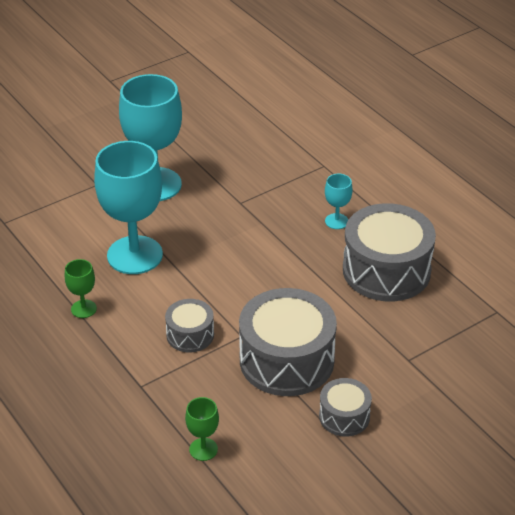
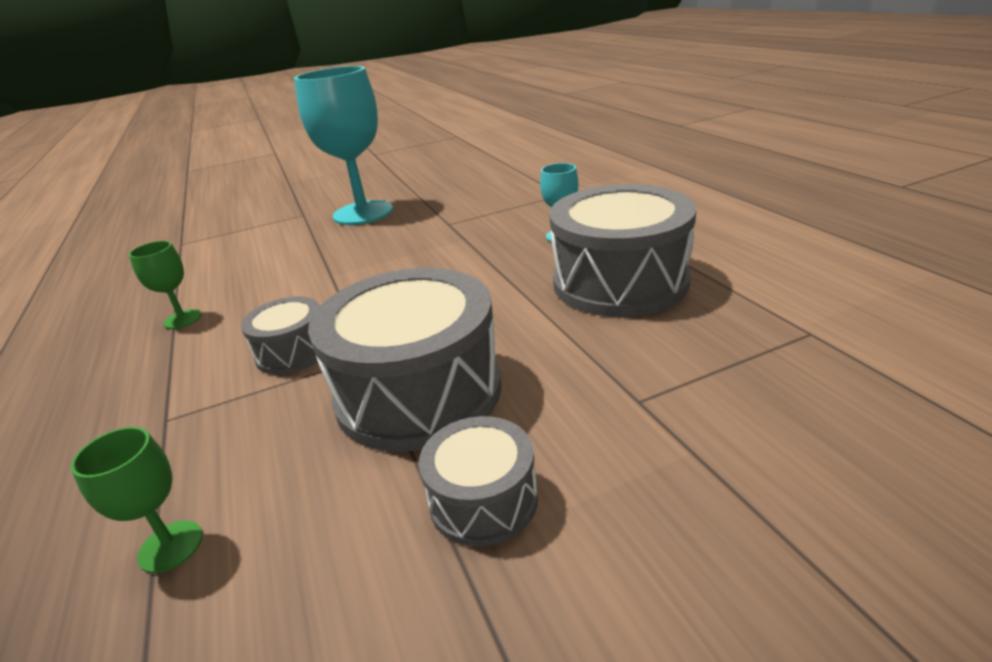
camera: 15 degrees right, 10 degrees down
turquoise goblet [94,141,163,274] -> none

